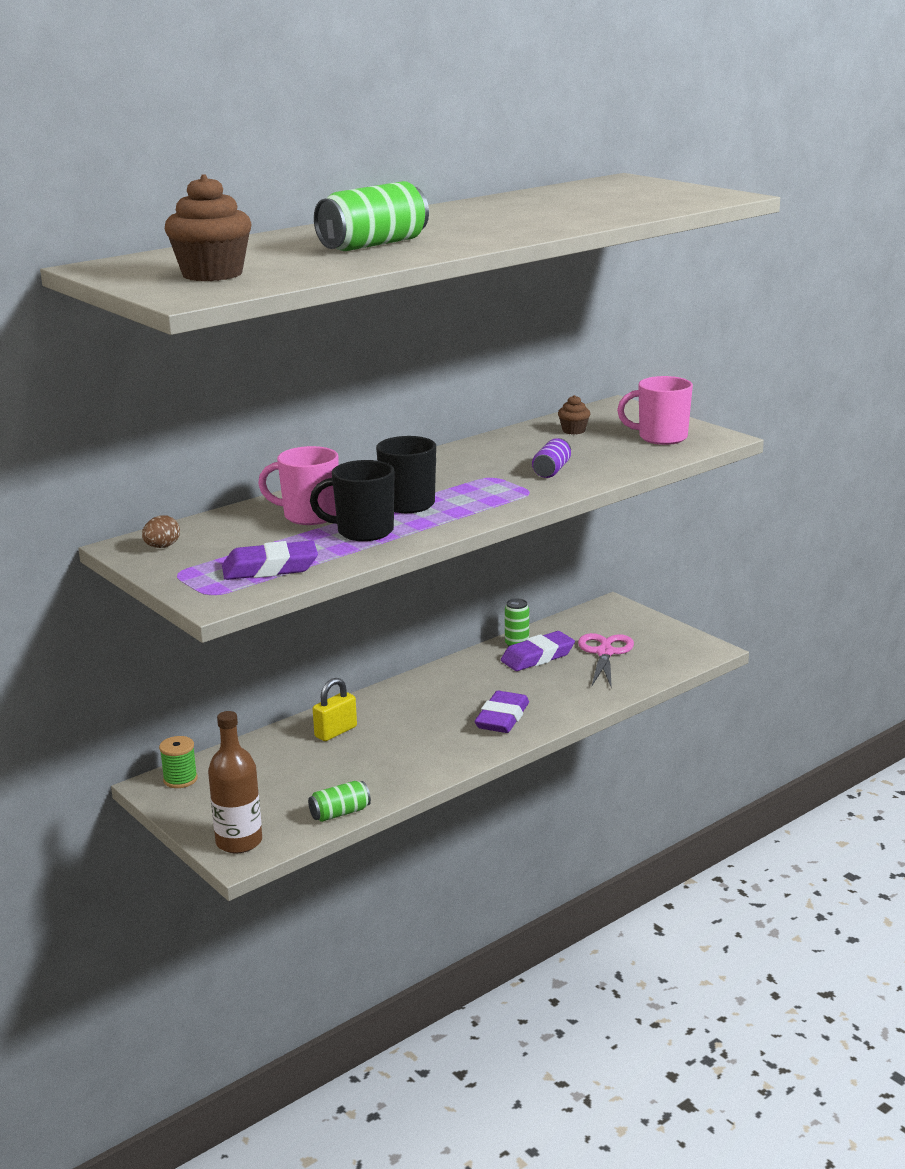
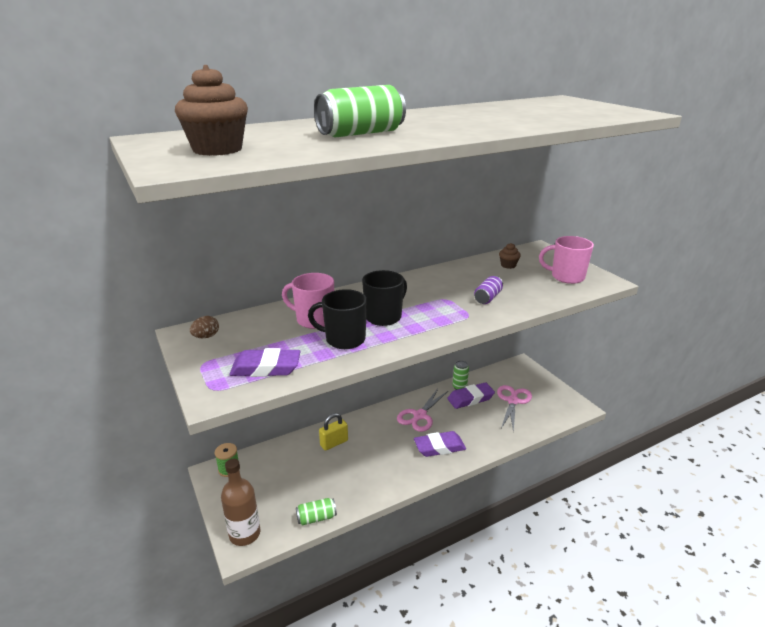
camera: 10 degrees right, 5 degrees up
purple eraser [475,691,529,733] -> purple eraser turned 45 degrees clockwise [414,431,466,457]
none -> pink scissors [397,388,448,432]

